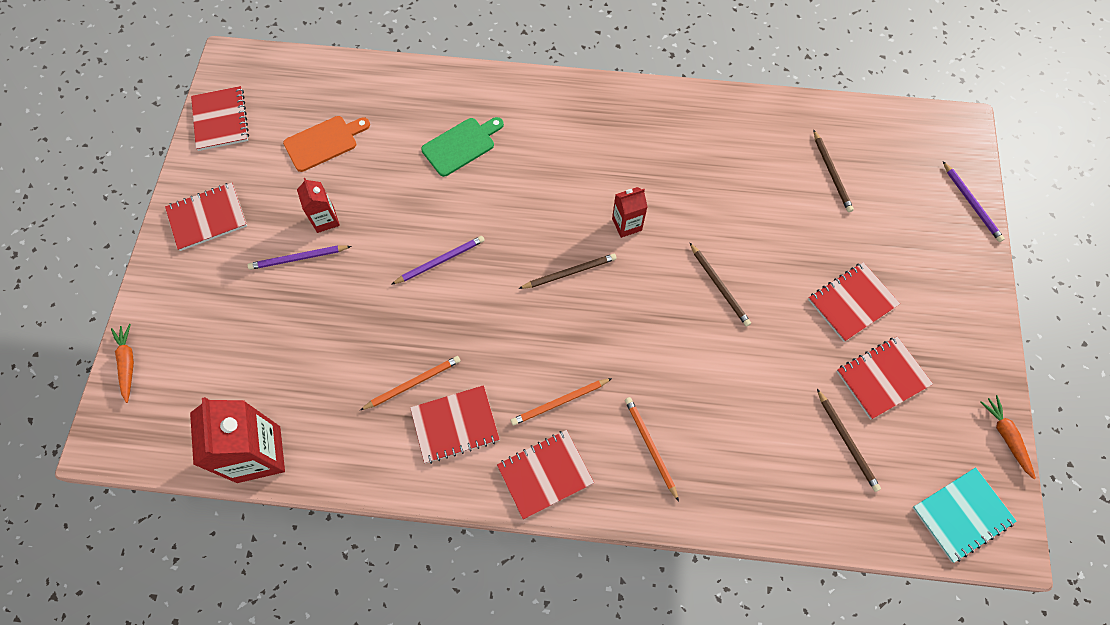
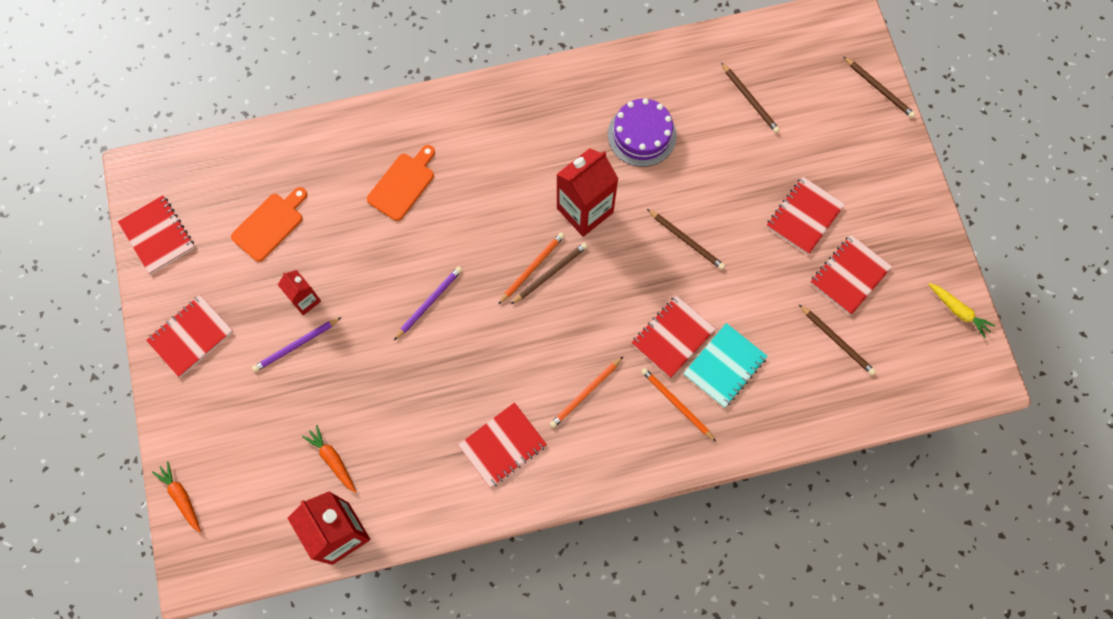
camera: 20 degrees left, 5 degrees up
orange pencil [360,356,460,410] -> orange pencil moved to [498,232,565,305]
green cutting board [421,117,504,177] -> orange cutting board [367,145,435,221]
red notebook [497,430,594,520] -> red notebook moved to [631,295,716,378]
red carton [612,187,648,238] -> red carton [556,148,619,237], size x1.83
turquoise notebook [912,467,1017,563] -> turquoise notebook moved to [683,323,768,408]
purple pencil [943,161,1005,242] -> brown pencil [843,56,915,118]
orange carrot [980,395,1036,479] -> orange carrot moved to [302,425,356,493]
none -> purple cake [608,98,677,167]
none -> yellow carrot [928,283,996,338]

